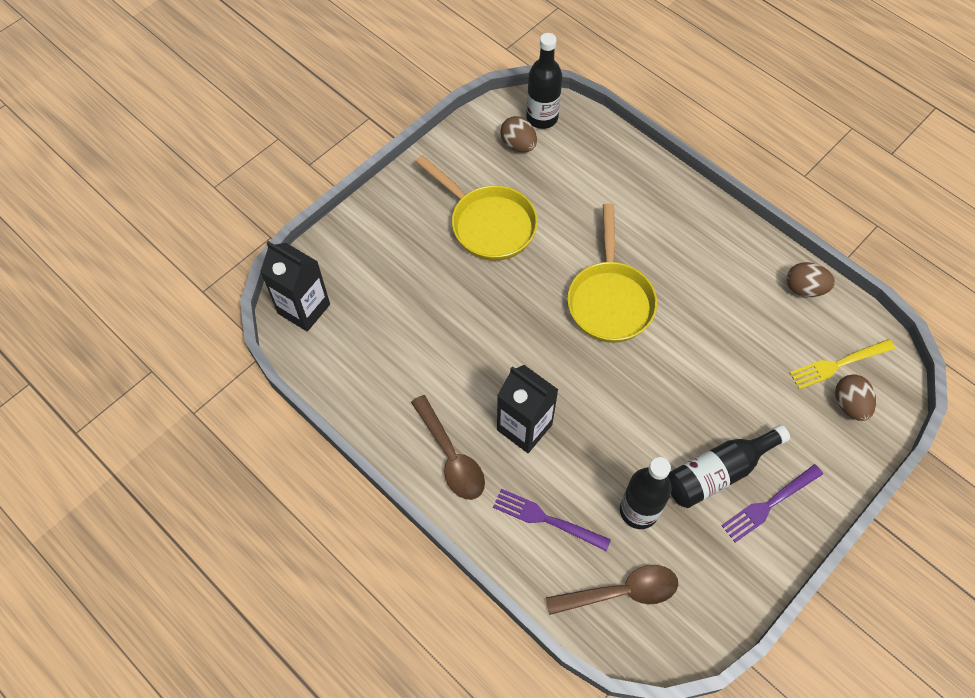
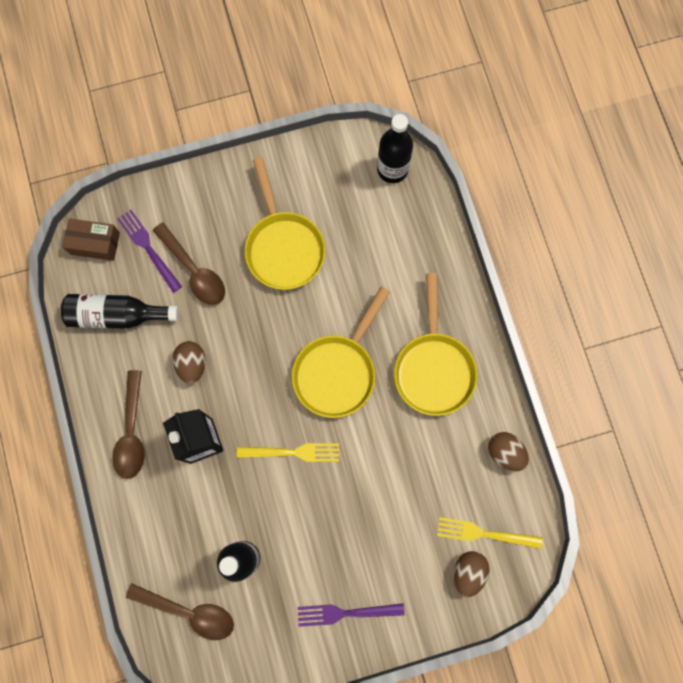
camera: 30 degrees right, 15 degrees up
black carton [260,241,330,332] -> brown box [63,218,120,261]
purple fork [493,489,611,551] -> purple fork moved to [117,210,182,293]
brown egg [500,116,537,152] -> brown egg moved to [173,341,206,384]
black bottle [667,425,790,508] -> black bottle moved to [61,294,179,329]
none -> brown spoon [153,223,225,305]
none -> yellow fork [237,443,339,462]
none -> yellow pan [394,273,478,416]

